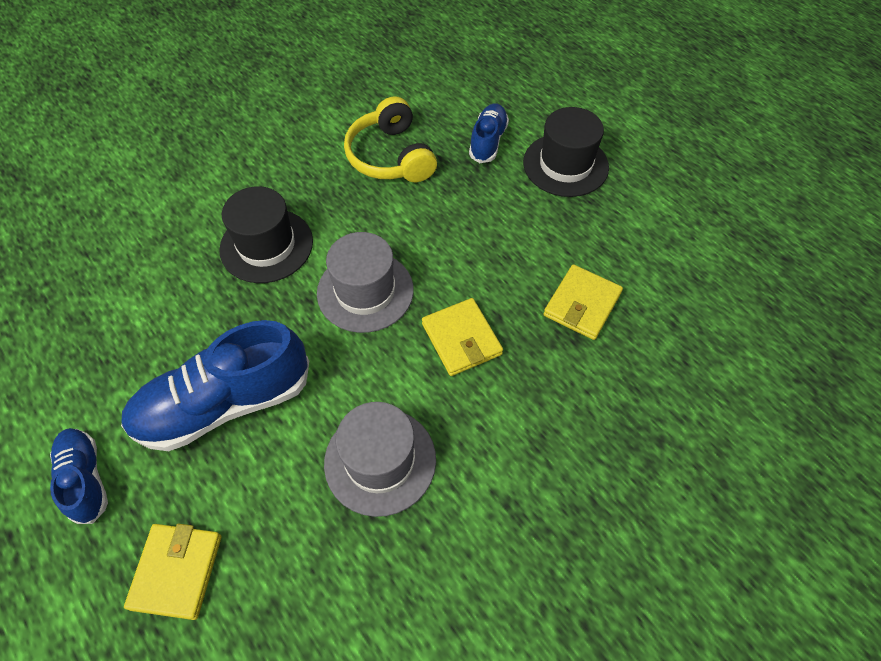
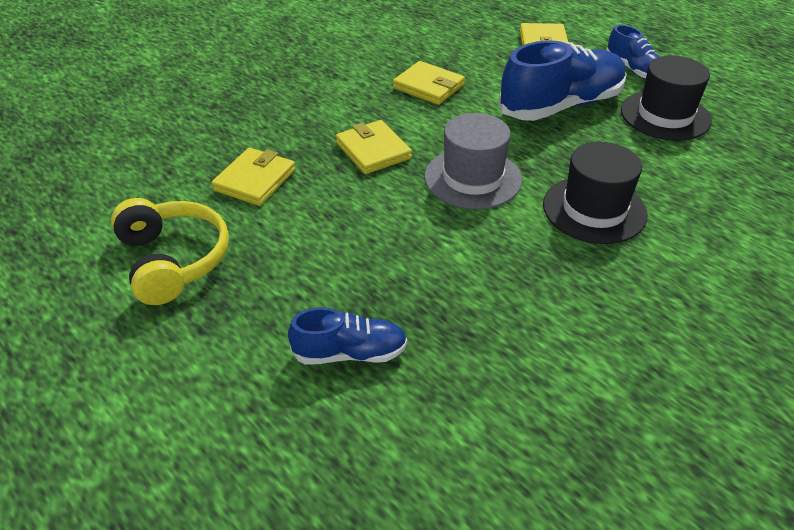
camera: 175 degrees right, 15 degrees down
grey hat [324,402,436,517] -> yellow wallet [393,61,465,105]
yellow headphones [344,96,437,182] -> yellow headphones moved to [111,198,229,305]
blue shoe [469,104,509,163] -> blue shoe turned 105 degrees counterclockwise [288,308,407,365]
black hat [523,107,609,197] -> black hat moved to [621,56,712,141]

